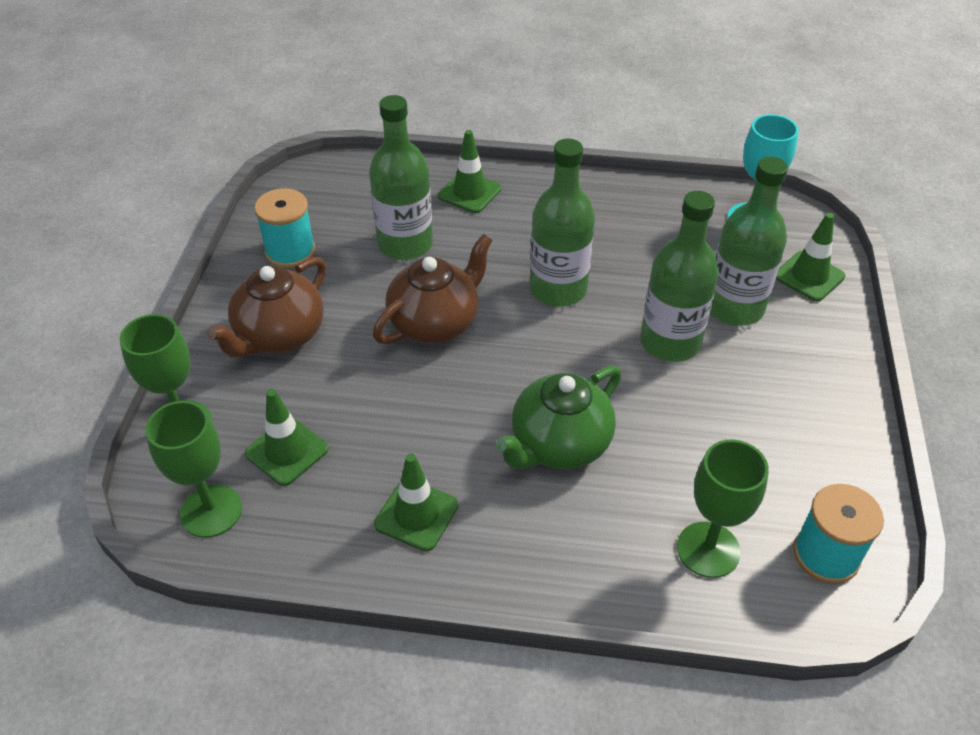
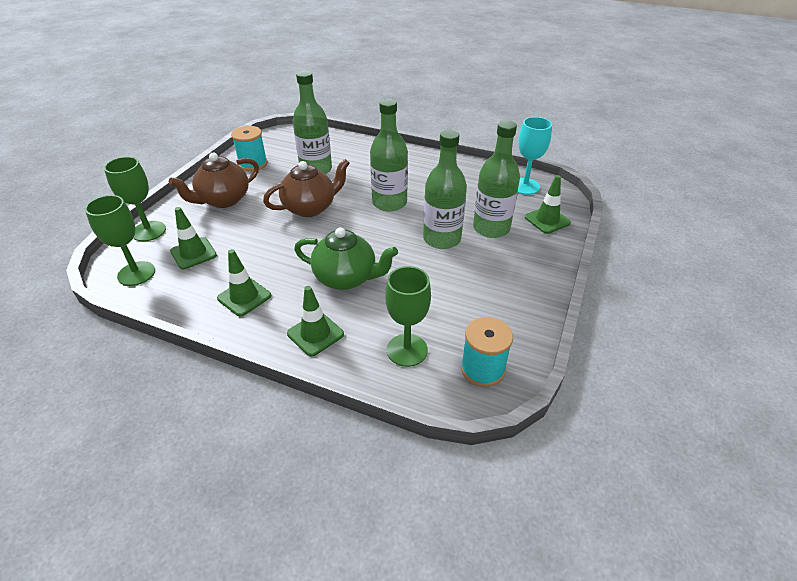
camera: 15 degrees right, 5 degrees down
green traffic cone [438,130,501,213] -> green traffic cone moved to [287,286,344,357]
green teapot [496,366,621,469] -> green teapot turned 135 degrees counterclockwise [294,227,398,290]

